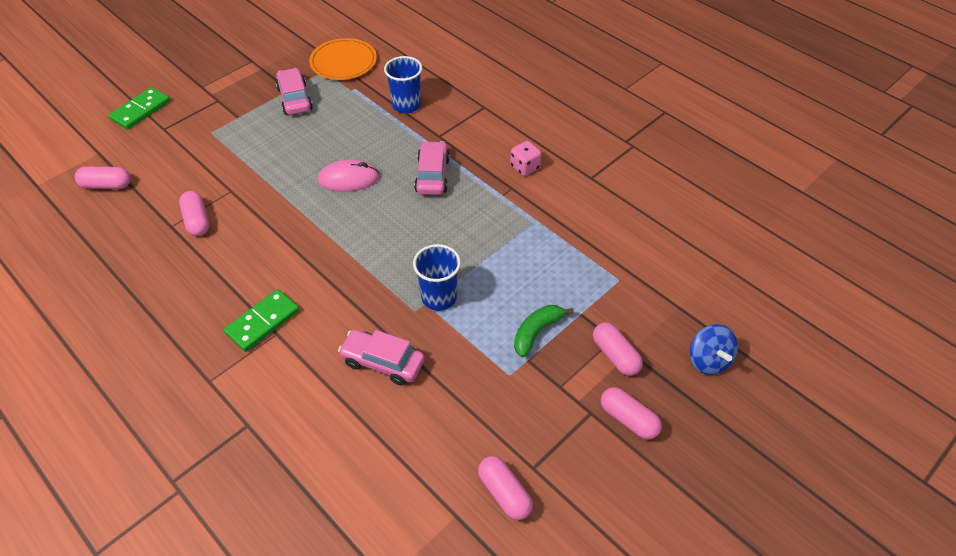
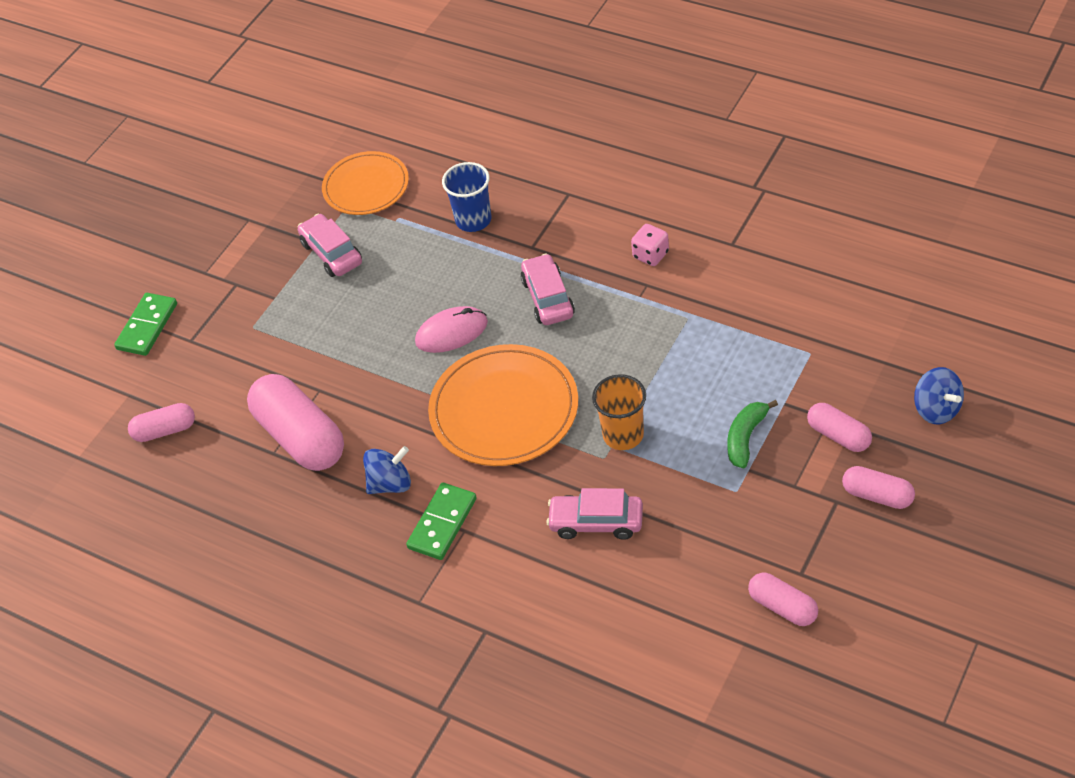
camera: 10 degrees left, 0 degrees up
pink capsule [179,191,209,236] -> pink capsule [247,374,344,471], size x1.88
blue cup [413,244,461,311] -> orange cup [592,374,646,450]
none -> blue spinning top [363,446,411,494]
none -> orange plate [428,344,578,466]

